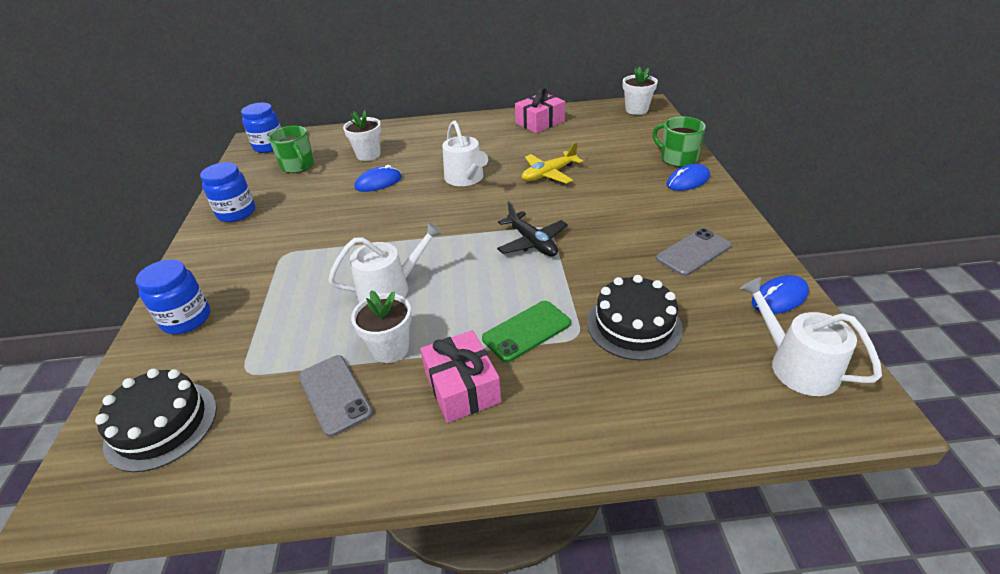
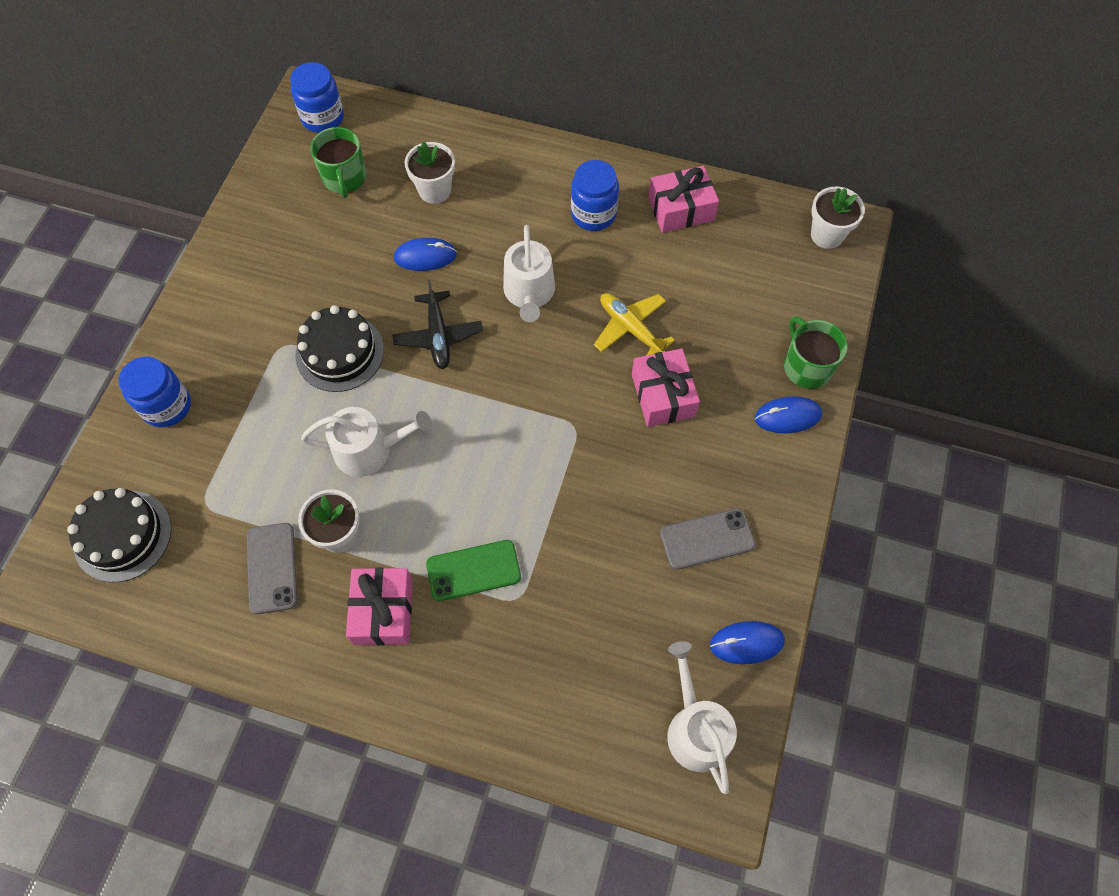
camera: 20 degrees right, 25 degrees up
blue jar [200,162,255,222] -> blue jar moved to [571,160,619,231]
black plane [497,201,568,257] -> black plane moved to [392,280,483,369]
yellow plane [522,142,583,184] -> yellow plane turned 60 degrees clockwise [594,293,675,356]
black cake [587,275,683,361] -> black cake moved to [295,305,384,392]
none -> pink gift [632,349,700,427]

